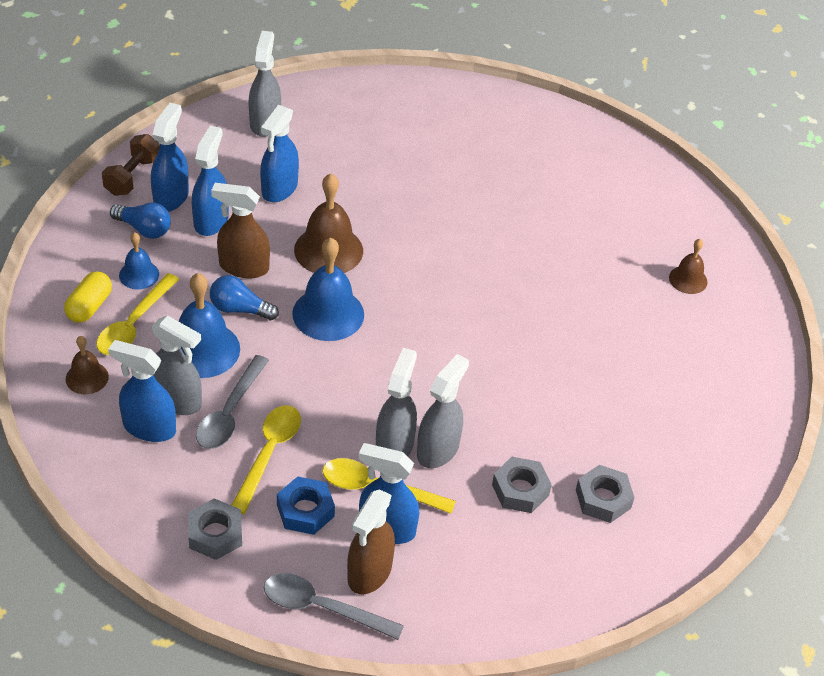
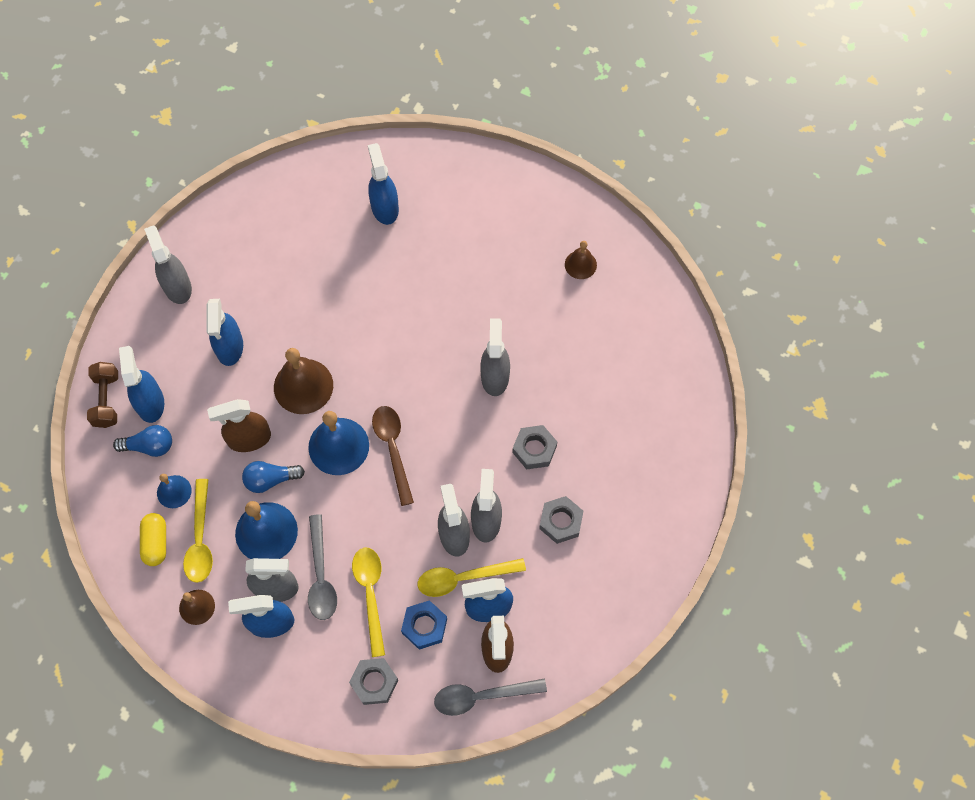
camera: 25 degrees left, 20 degrees up
blue spray bottle [192,126,229,236] -> blue spray bottle moved to [368,143,399,225]
grey nut [576,465,635,523] -> grey nut moved to [512,425,557,469]
none -> brown spoon [372,406,414,506]
none -> grey spray bottle [480,318,510,396]

